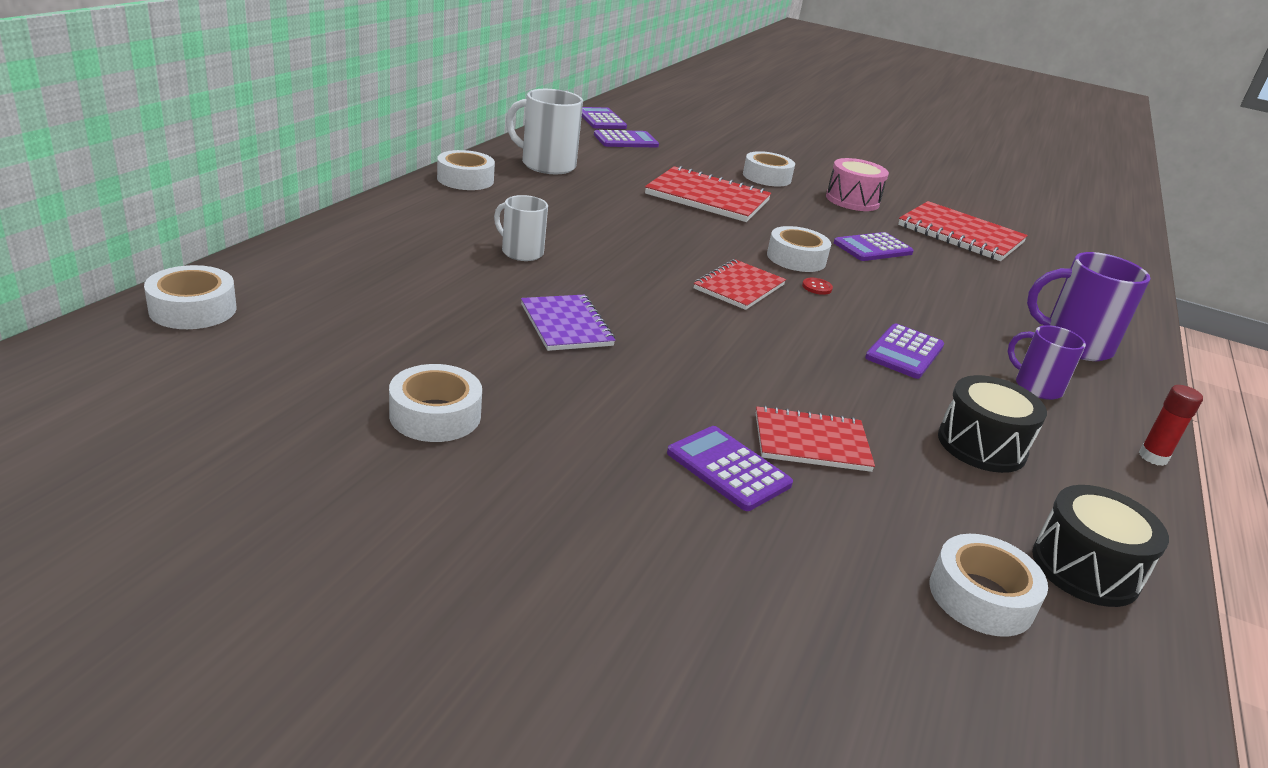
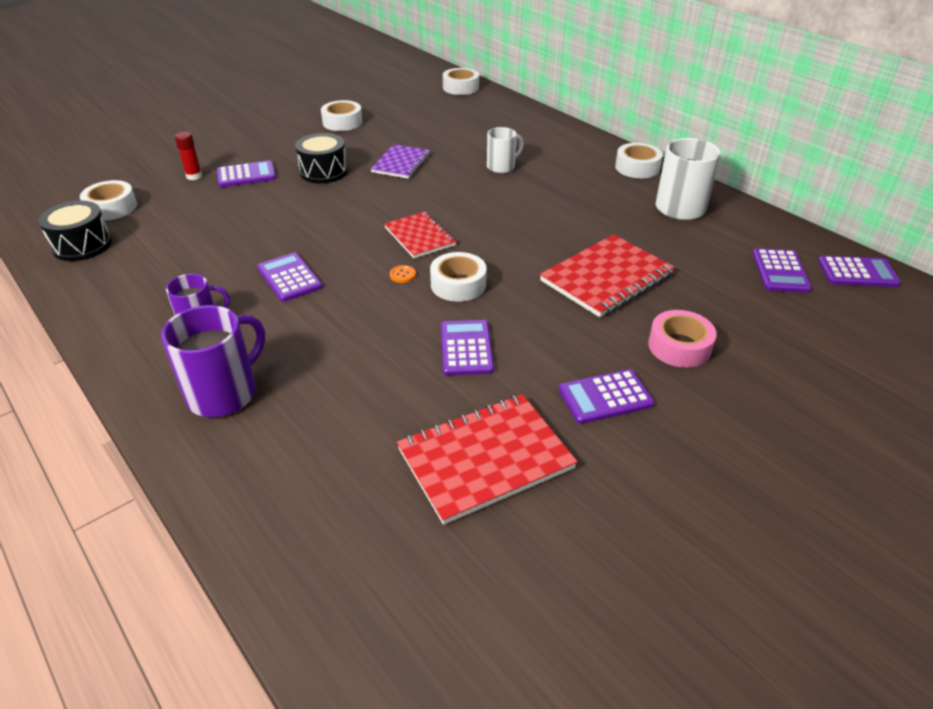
camera: 120 degrees right, 10 degrees up
purple notebook [521,295,615,351] -> purple notebook turned 75 degrees counterclockwise [371,145,430,179]
white tape [743,151,795,187] -> pink tape [648,310,717,368]
red notebook [756,406,875,472] -> none
red button [802,278,833,295] -> orange button [390,265,416,283]
pink drum [826,158,889,211] -> purple calculator [559,369,654,424]
black drum [938,375,1047,473] -> black drum moved to [295,133,348,183]
red glue stick [1139,385,1203,466] -> red glue stick moved to [175,132,202,180]

